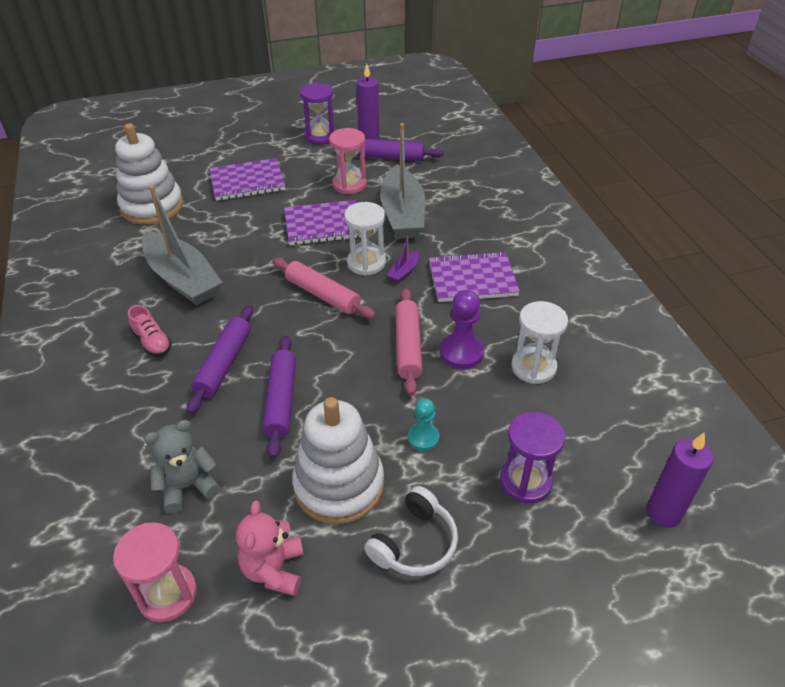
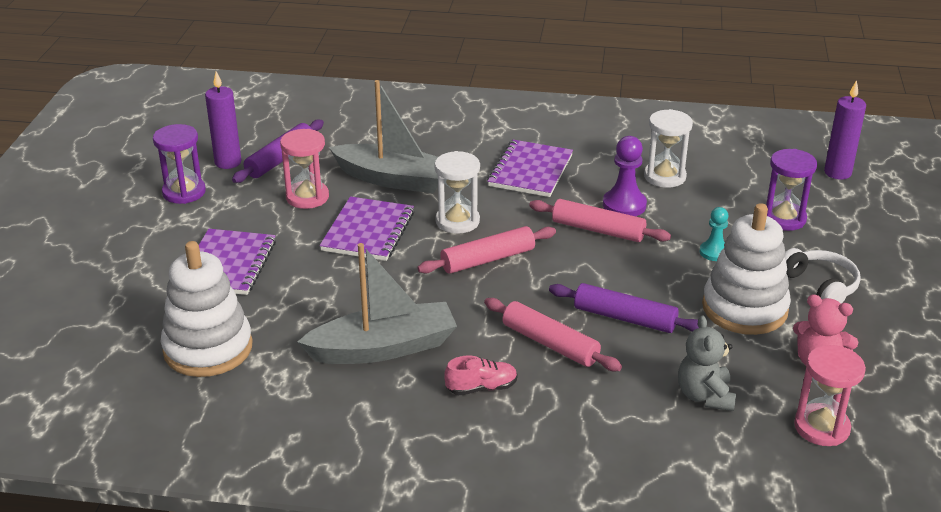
camera: 65 degrees left, 10 degrees down
purple rolling pin [187,305,253,414] -> pink rolling pin [484,298,622,371]
purple boat [387,236,420,283] -> none

